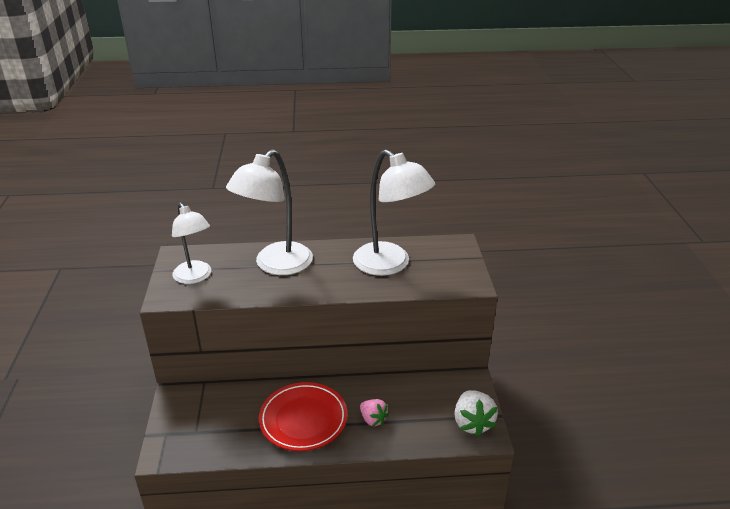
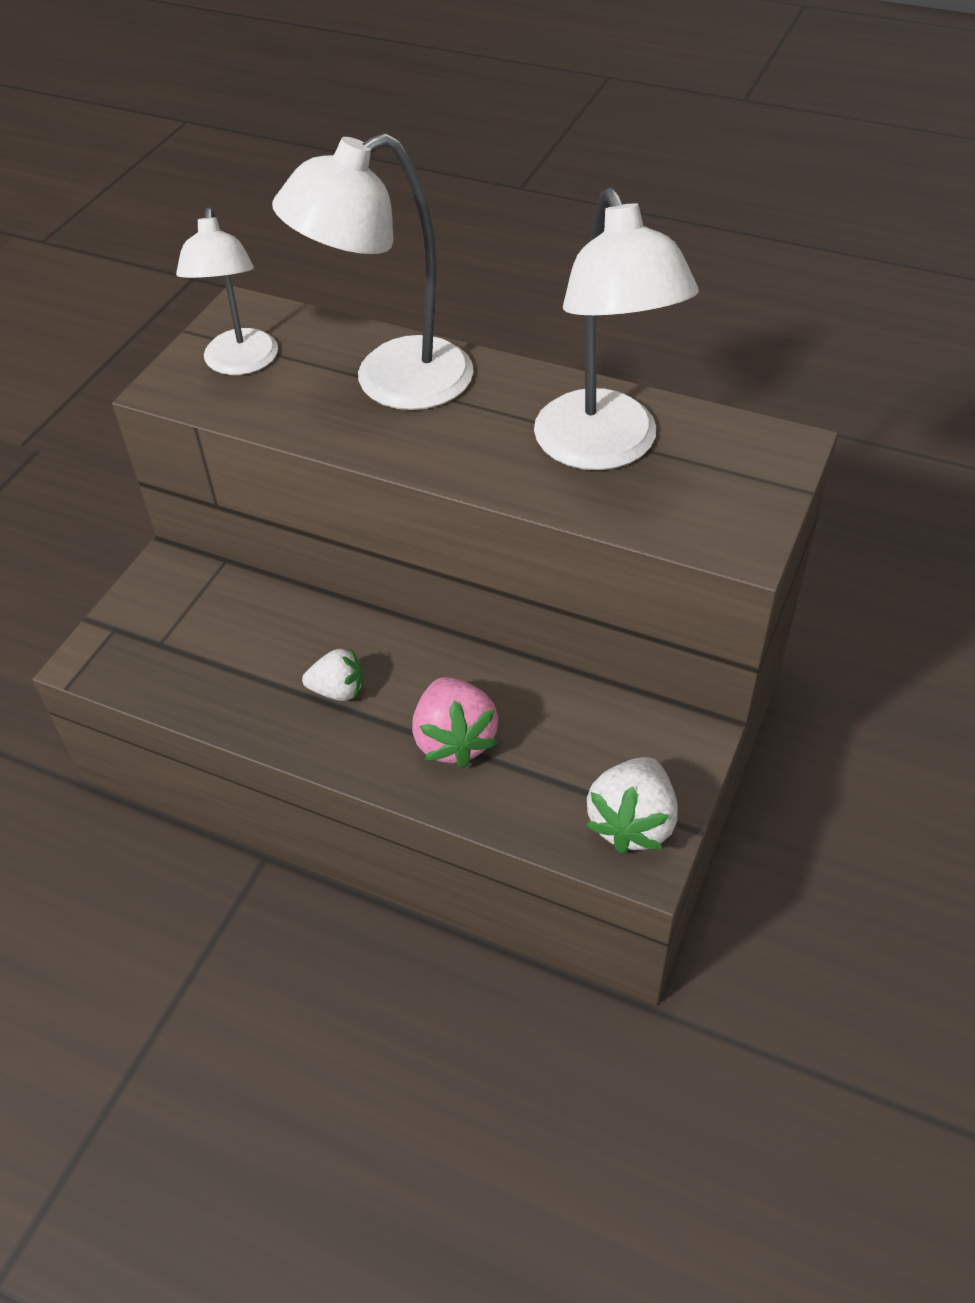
camera: 30 degrees right, 15 degrees up
red plate [259,382,348,451] -> white strawberry [302,648,363,701]
pink strawberry [360,399,389,426] -> pink strawberry [412,677,498,768], size x1.57

